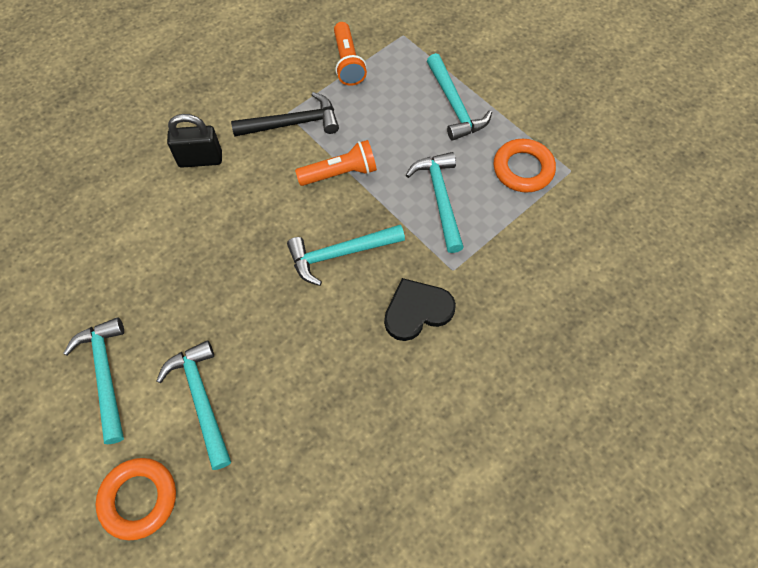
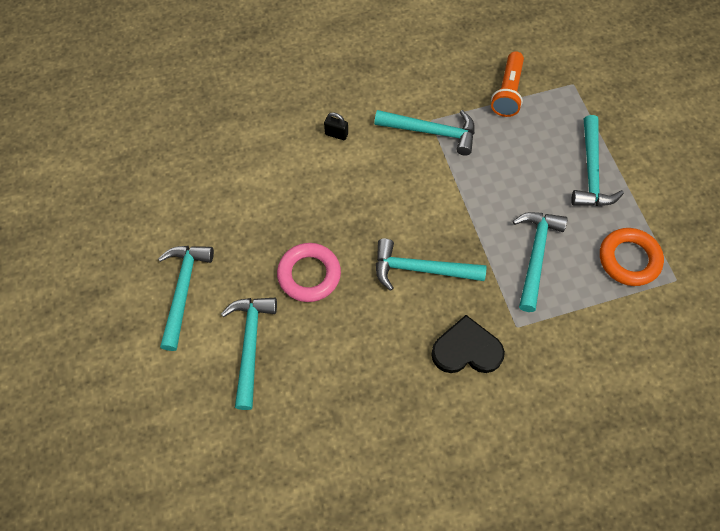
camera: 25 degrees right, 0 degrees up
orange ring [96,458,176,540] -> none
black padlock [167,114,222,168] -> black padlock [324,112,348,140], size x0.54
black hammer [231,92,339,136] -> turquoise hammer [374,110,475,155]
orange flashlight [295,140,377,186] -> none
none -> pink ring [277,243,341,302]

